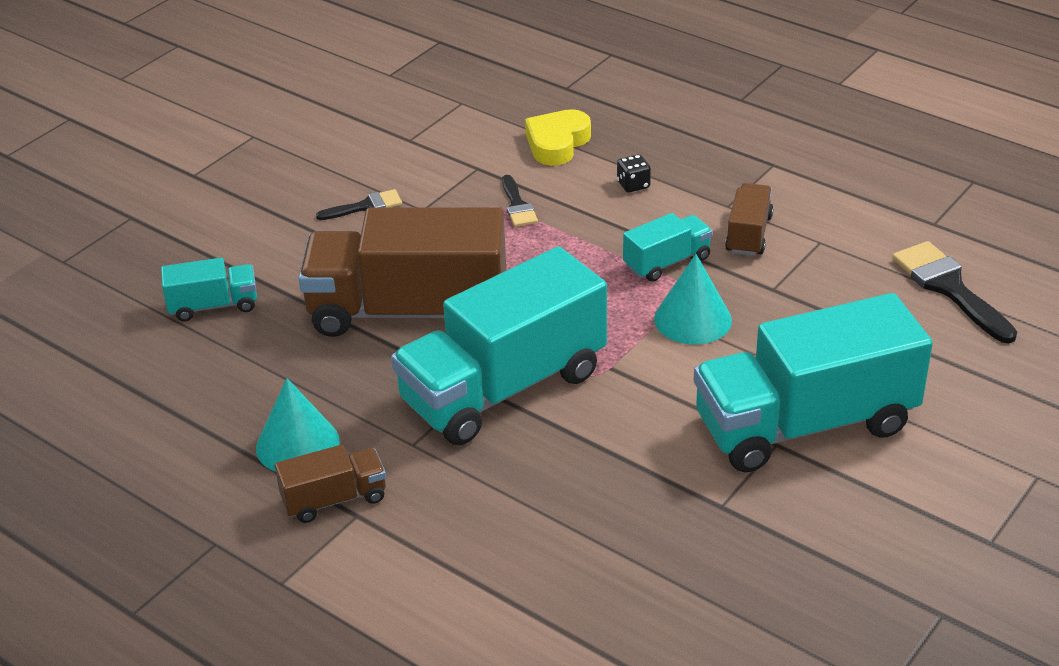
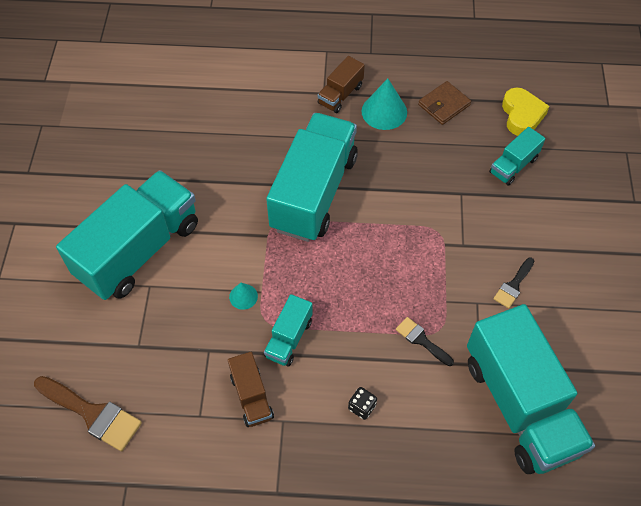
camera: 145 degrees right, 20 degrees up
brown truck [298,207,506,337] -> none
yellow heart [525,109,591,166] -> yellow heart moved to [502,88,549,136]
turquoise cone [654,254,732,345] -> turquoise cone [229,283,258,310], size x0.54
black brush [892,241,1017,343] -> brown brush [34,376,142,451]
none -> brown wallet [418,81,471,125]
none -> turquoise truck [467,304,595,474]

